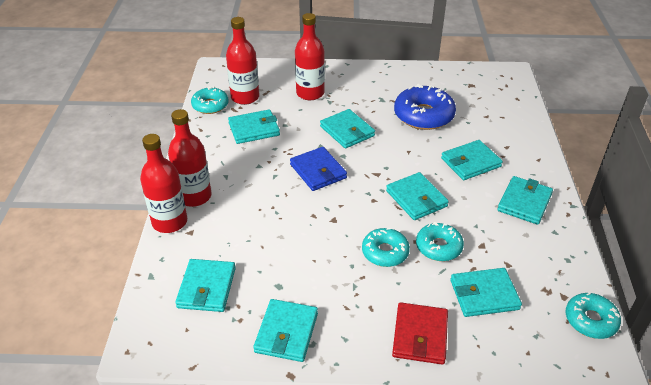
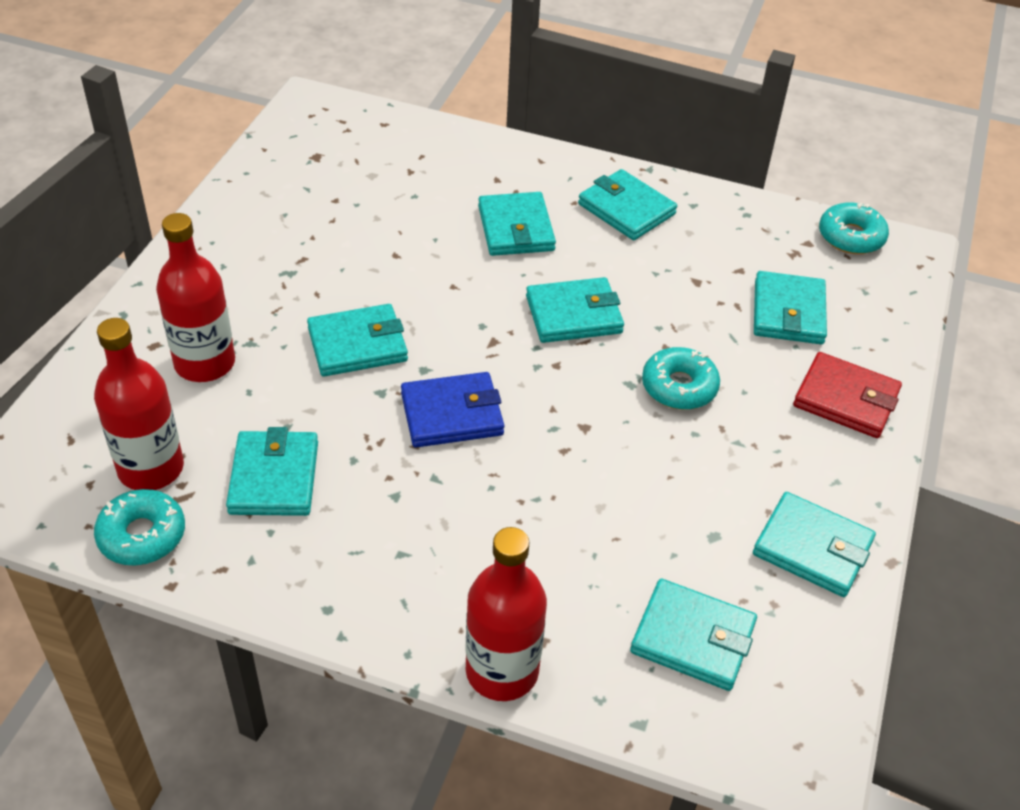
camera: 75 degrees left, 5 degrees up
red bottle [168,109,212,207] -> none
blue donut [394,84,456,130] -> none
turquoise donut [416,222,464,261] -> none

